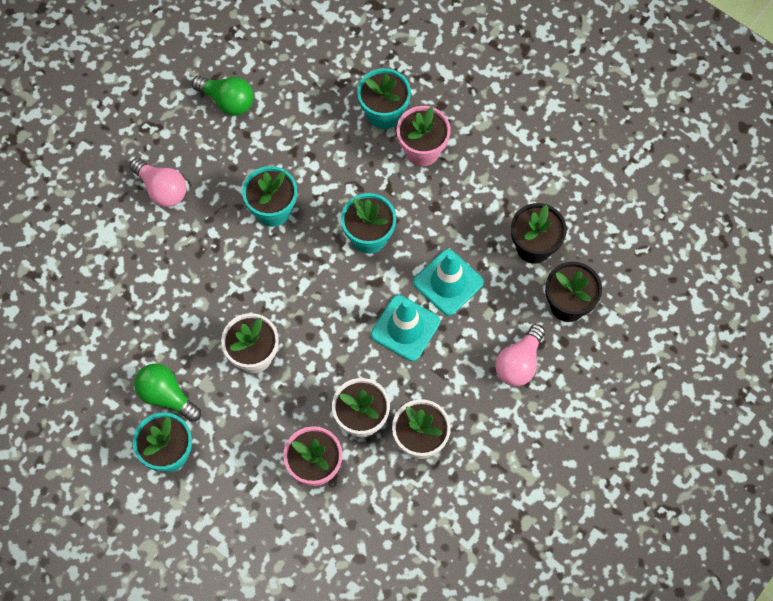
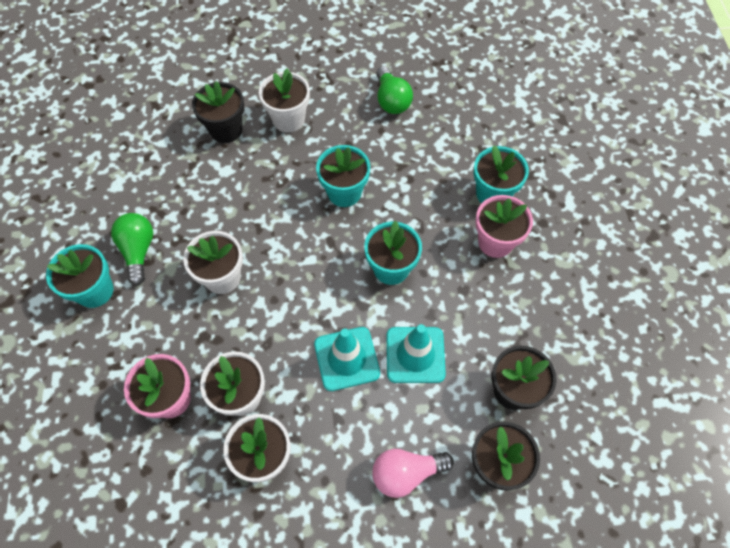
camera: 45 degrees right, 5 degrees down
pink light bulb [130,158,187,207] -> white flower pot [259,68,310,132]
none -> black flower pot [192,81,244,143]

